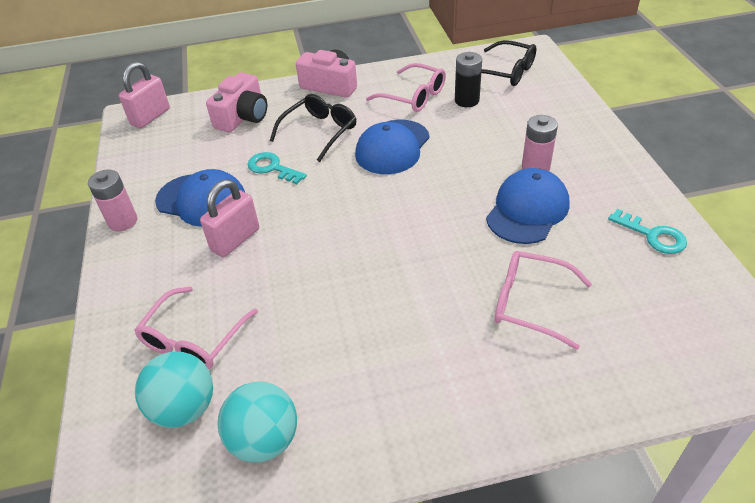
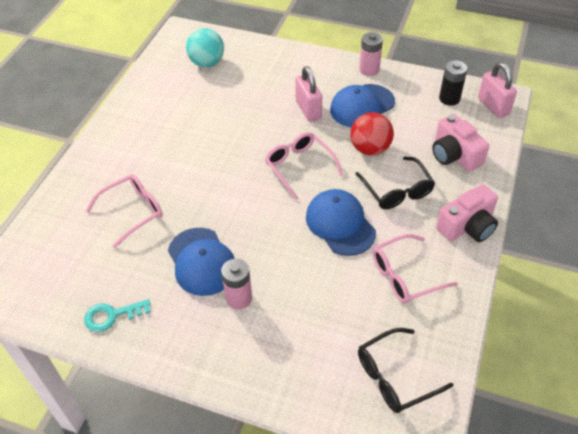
camera: 120 degrees right, 5 degrees up
pink glasses [134,286,258,369] -> pink glasses moved to [265,132,343,200]
turquoise ball [218,382,297,462] -> none
turquoise key [248,152,307,184] -> red ball [350,112,394,156]
black battery [455,52,482,107] -> black battery moved to [439,60,467,106]

